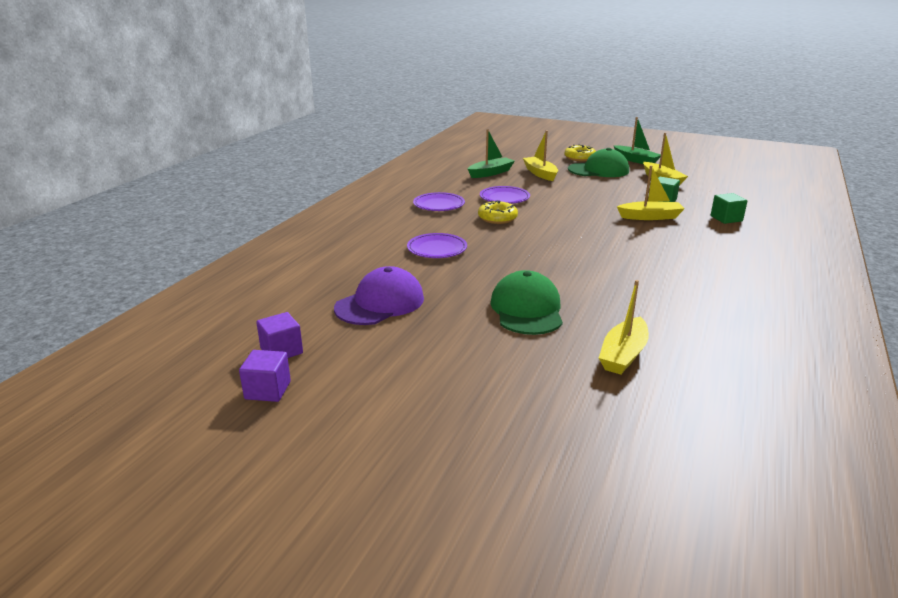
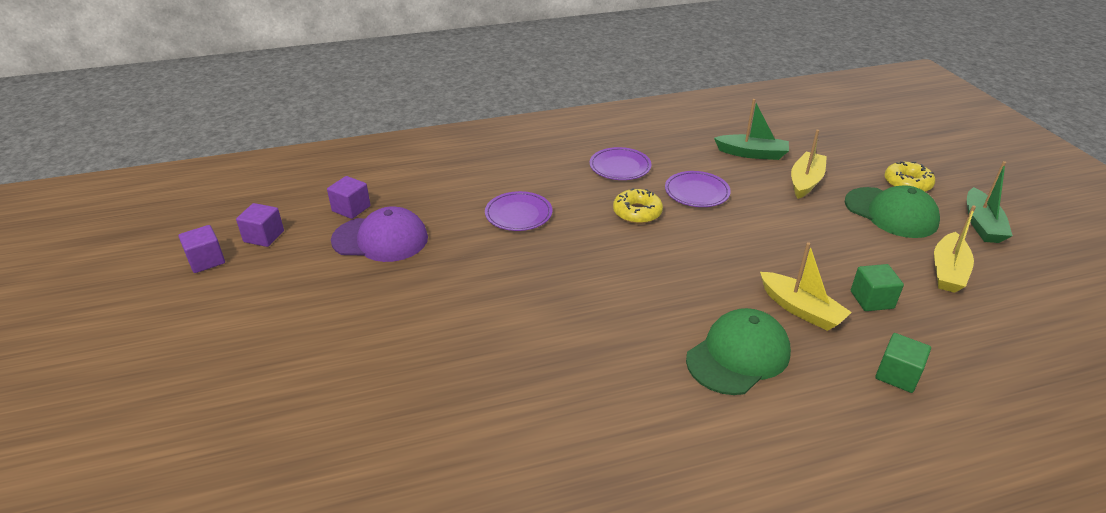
camera: 50 degrees right, 10 degrees up
green cap [491,270,563,335] -> green cap moved to [686,308,791,395]
yellow boat [599,280,649,375] -> none
none -> purple cube [327,176,371,219]

